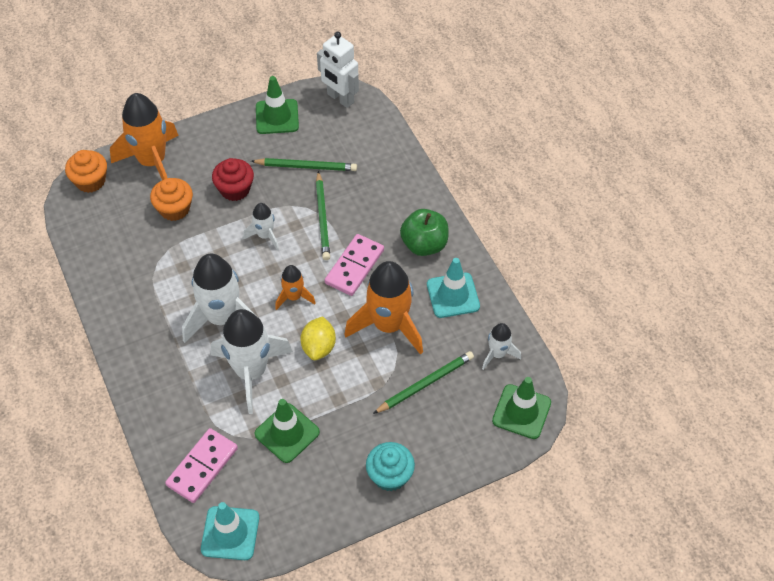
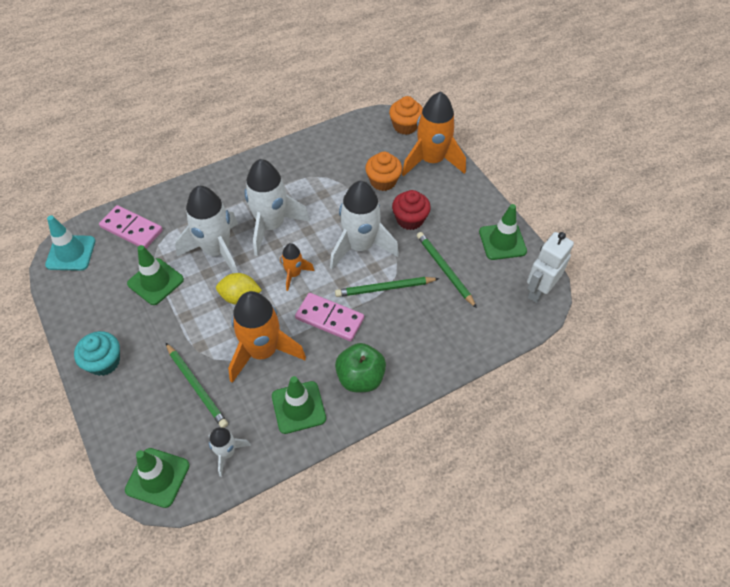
camera: 85 degrees right, 0 degrees up
white rocket [243,203,279,250] -> white rocket [330,181,399,269], size x1.97
green pencil [251,158,357,171] -> green pencil turned 150 degrees clockwise [417,232,477,308]
turquoise traffic cone [427,258,480,318] -> green traffic cone [272,376,326,434]

